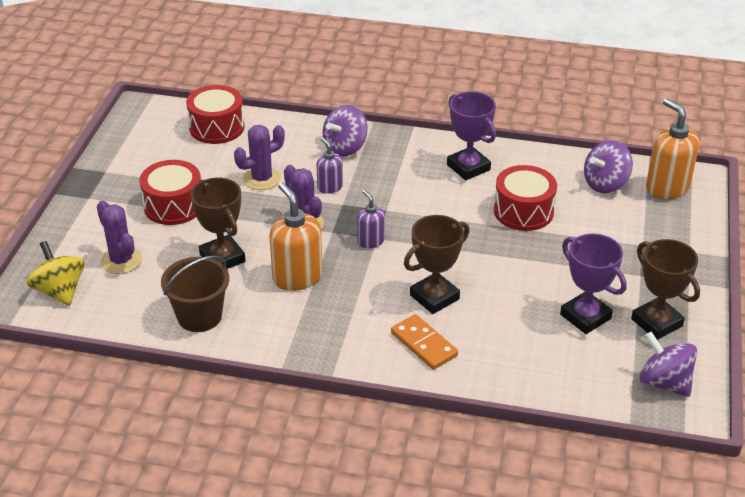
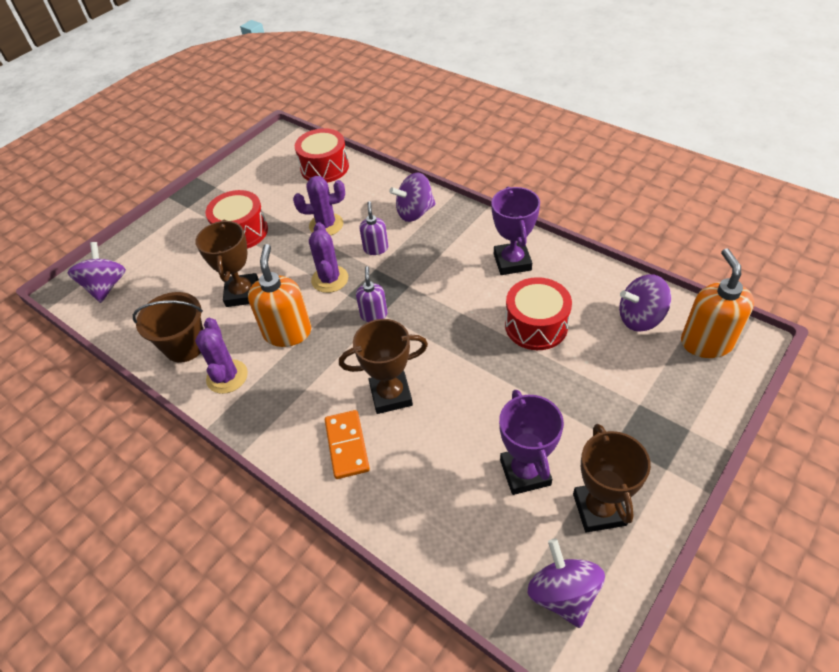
camera: 30 degrees right, 10 degrees up
yellow spinning top [27,241,84,306] -> purple spinning top [68,242,126,303]
purple cactus [97,200,142,274] -> purple cactus moved to [195,318,248,394]

